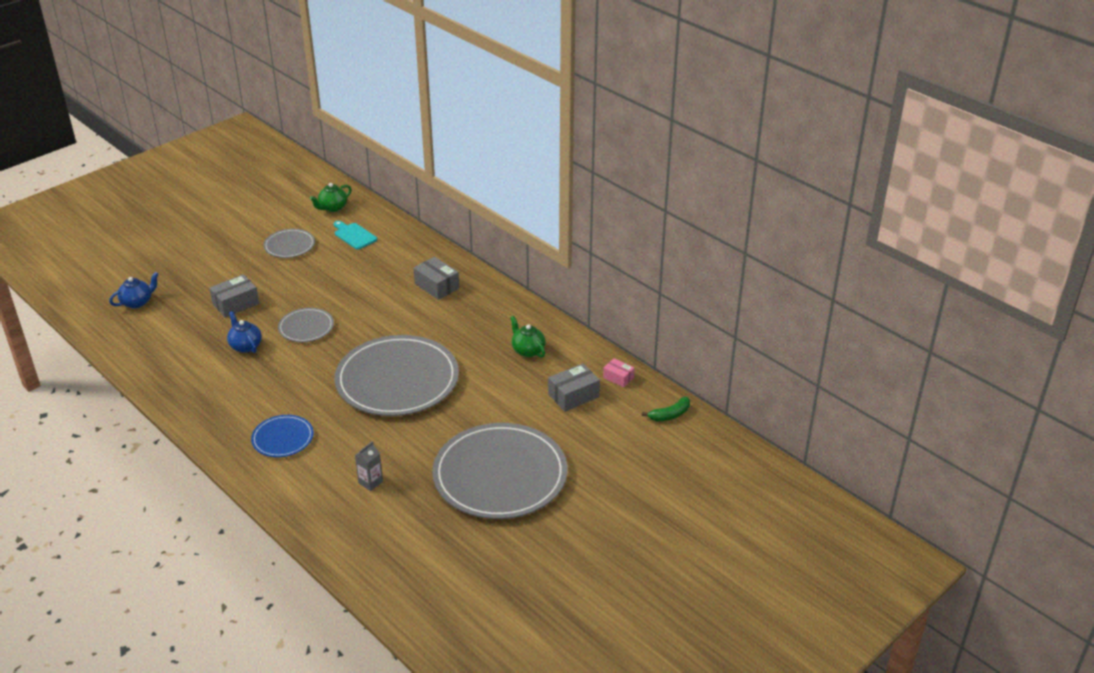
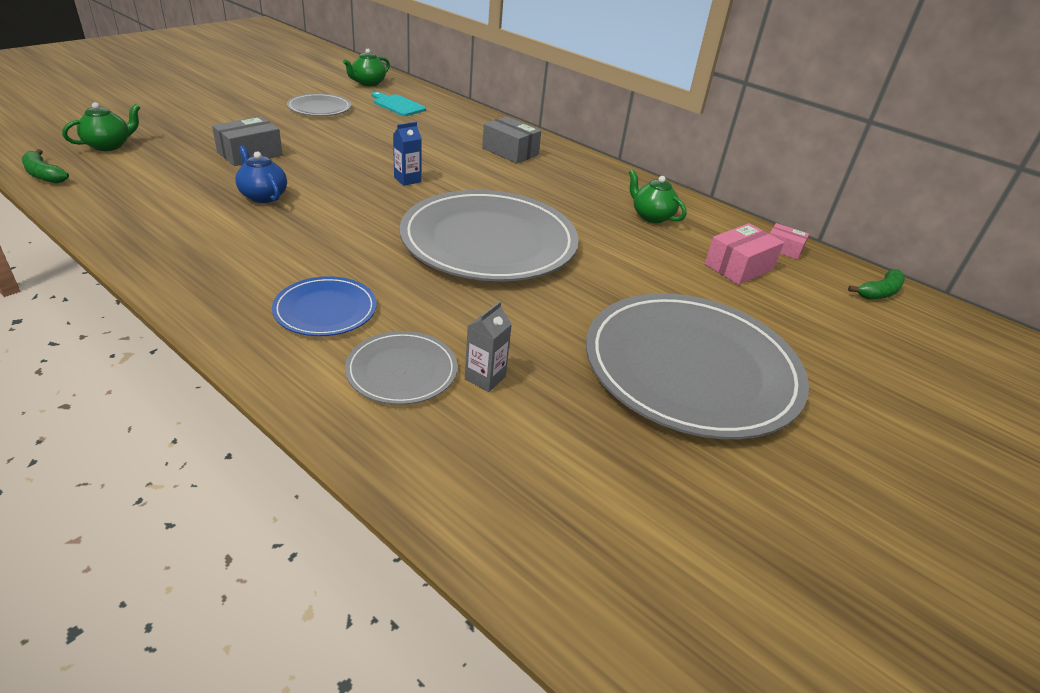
camera: 10 degrees left, 0 degrees up
blue teapot [109,272,158,309] -> green teapot [62,102,140,151]
grey plate [278,308,334,342] -> grey plate moved to [345,331,458,405]
grey box [548,363,600,412] -> pink box [705,223,784,285]
none -> green banana [22,149,69,184]
none -> blue carton [393,122,422,186]

